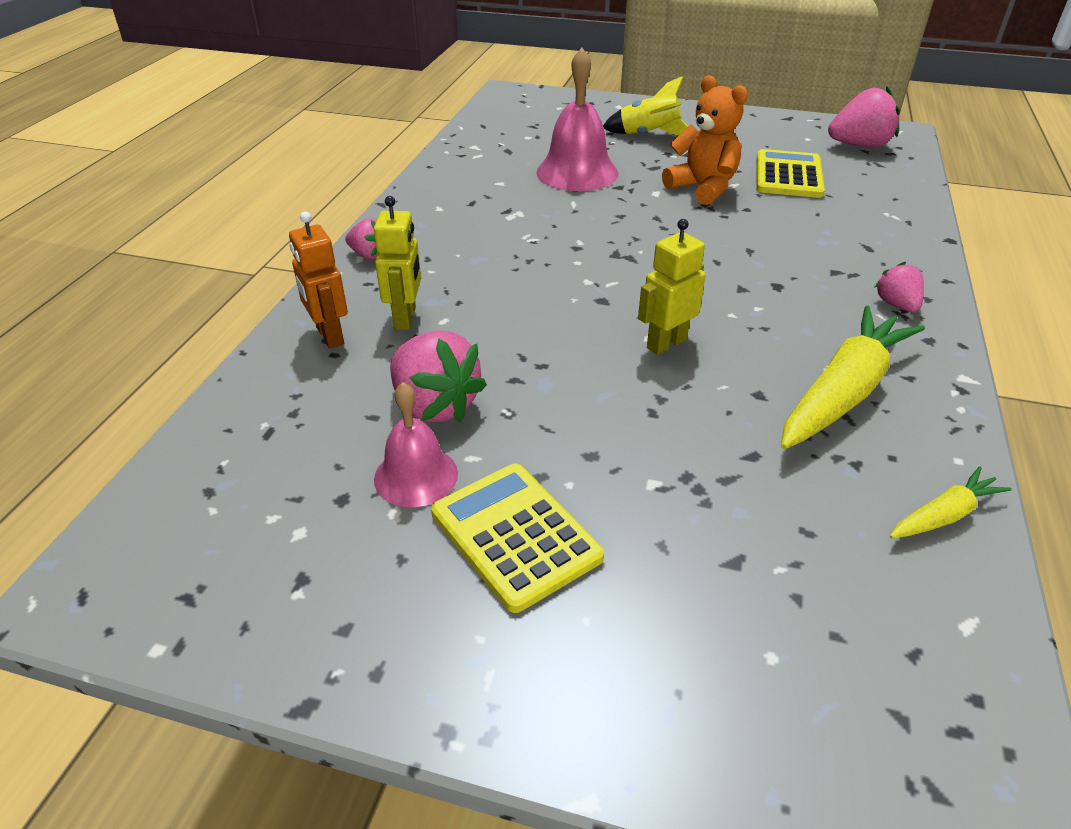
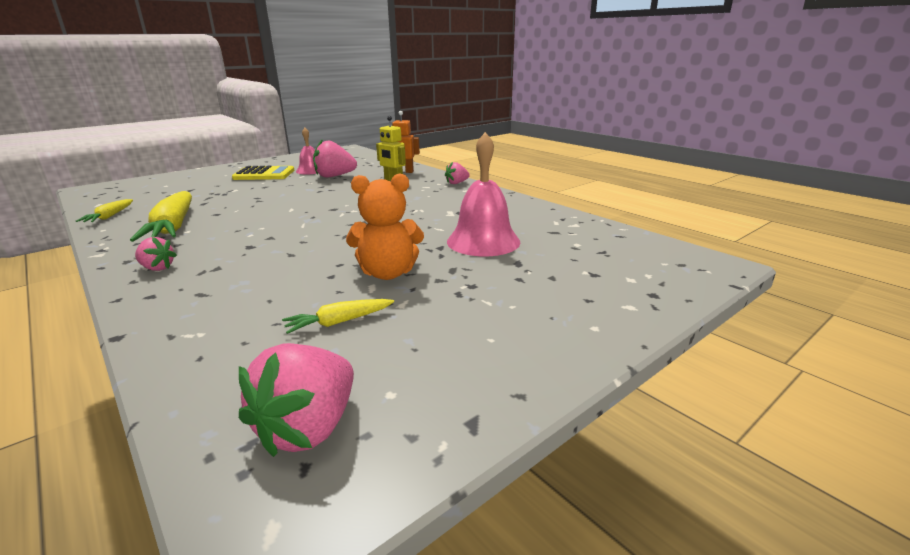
camera: 125 degrees right, 15 degrees down
yellow rocket [603,76,688,135] -> none
yellow robot [638,219,706,355] -> none
yellow calculator [756,149,825,198] -> yellow carrot [282,299,394,334]

